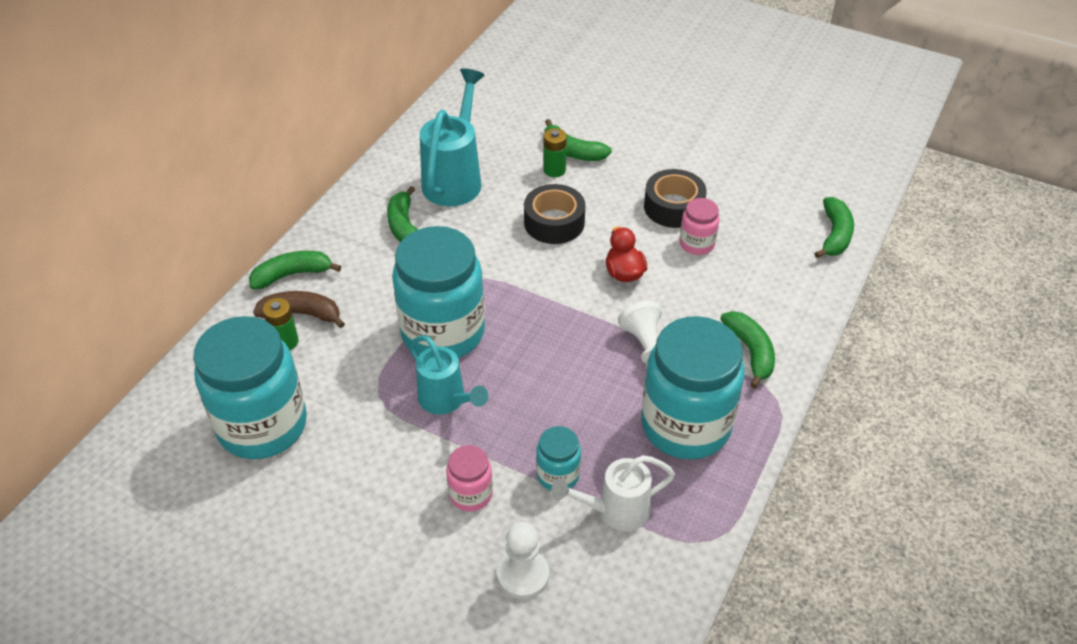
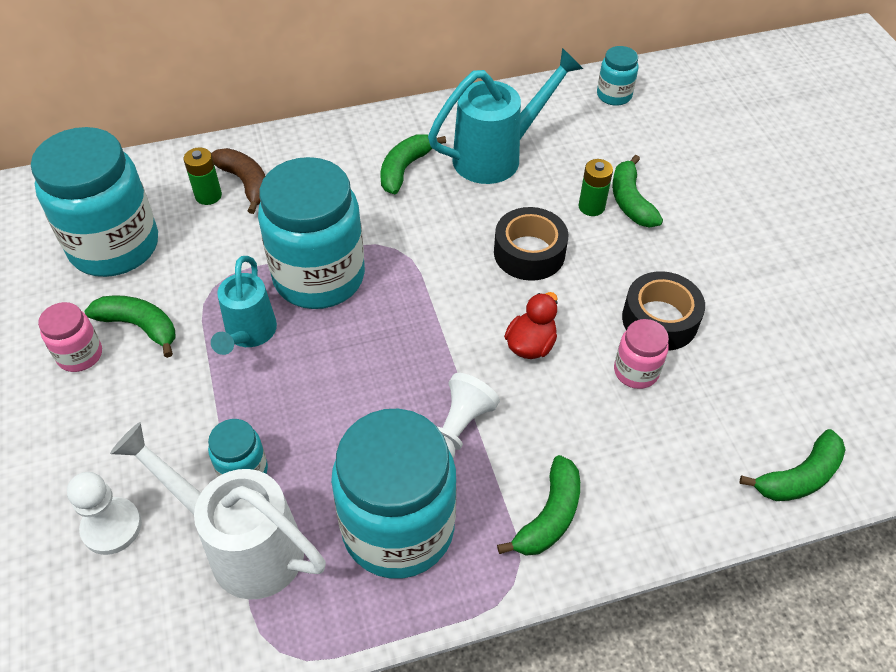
camera: 45 degrees right, 5 degrees up
green banana [249,251,341,290] -> green banana moved to [84,295,176,358]
pink jar [446,445,493,511] -> pink jar moved to [38,302,102,372]
white watering can [551,455,675,531] -> white watering can [110,422,326,600], size x1.53
none -> turquoise jar [597,46,638,106]

